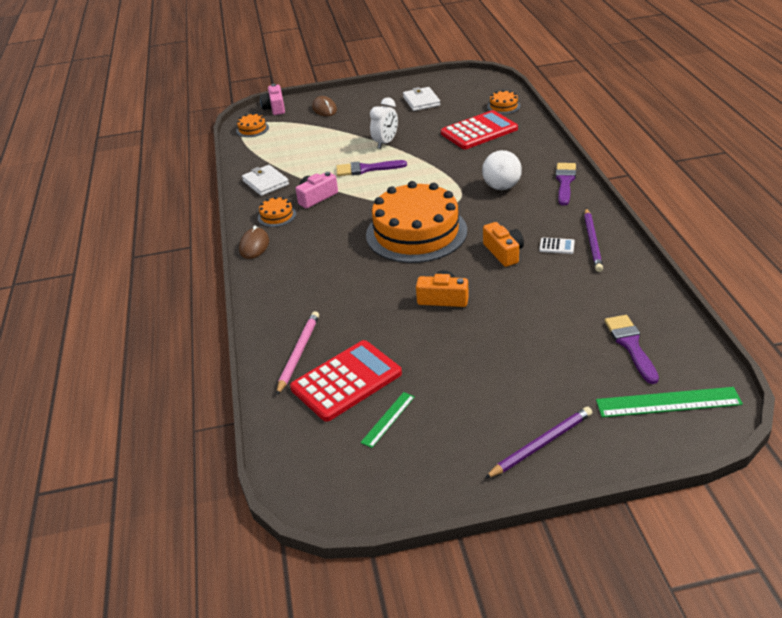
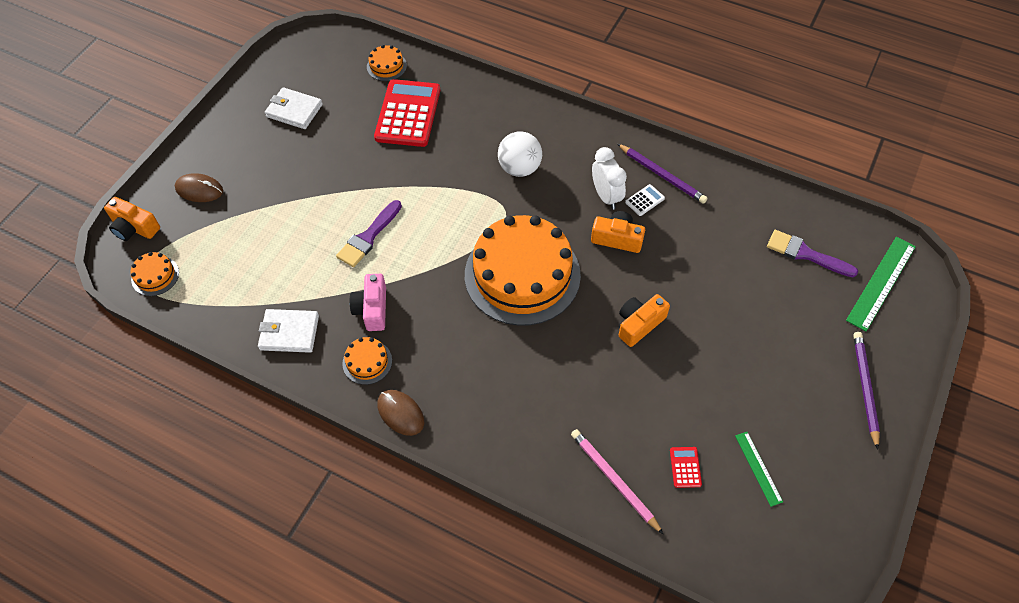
camera: 55 degrees left, 20 degrees up
pink camera [260,84,285,115] -> orange camera [104,197,160,241]
red calculator [290,340,402,422] -> red calculator [670,447,702,488], size x0.40
white clock [370,98,398,149] -> white clock moved to [592,147,627,210]
purple brush [556,163,576,206] -> none

